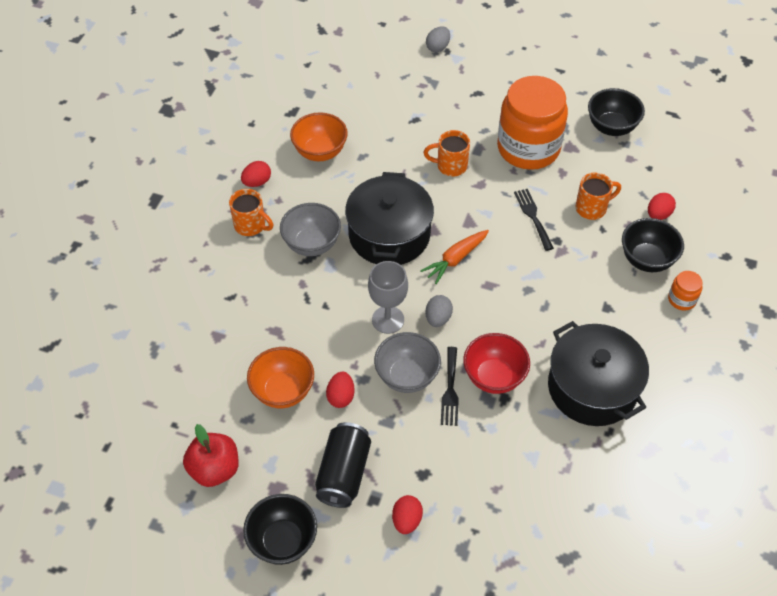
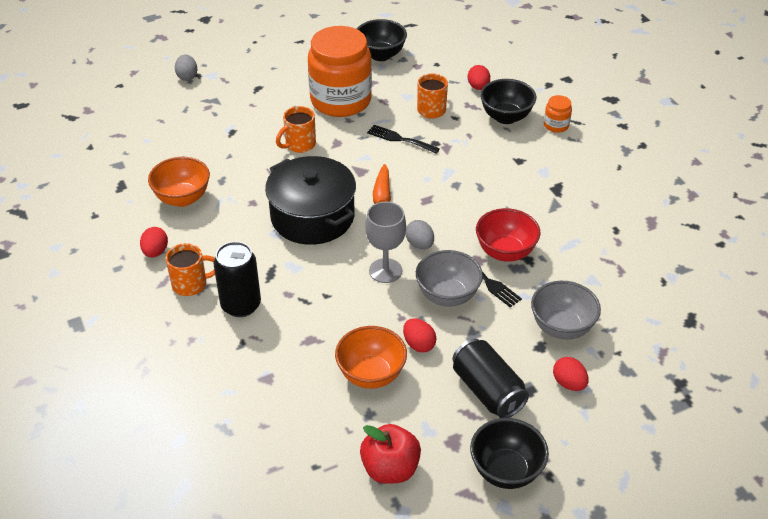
camera: 45 degrees left, 10 degrees down
grey bowl [280,203,341,256] -> grey bowl moved to [531,281,601,340]
black pot [548,321,649,426] -> none
none -> black can [214,241,261,317]

